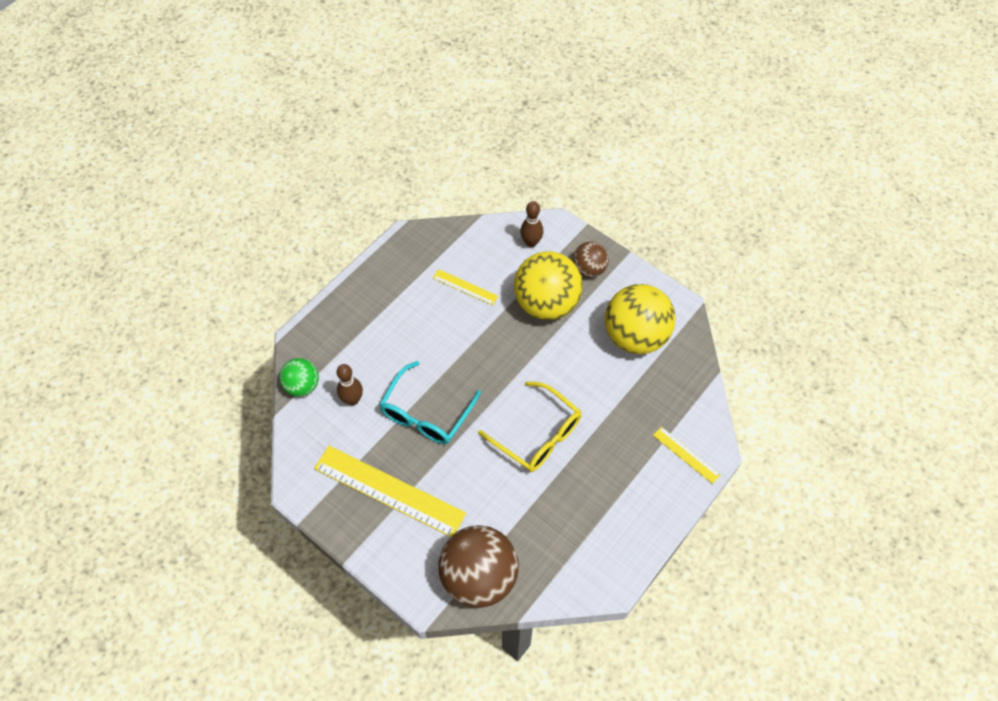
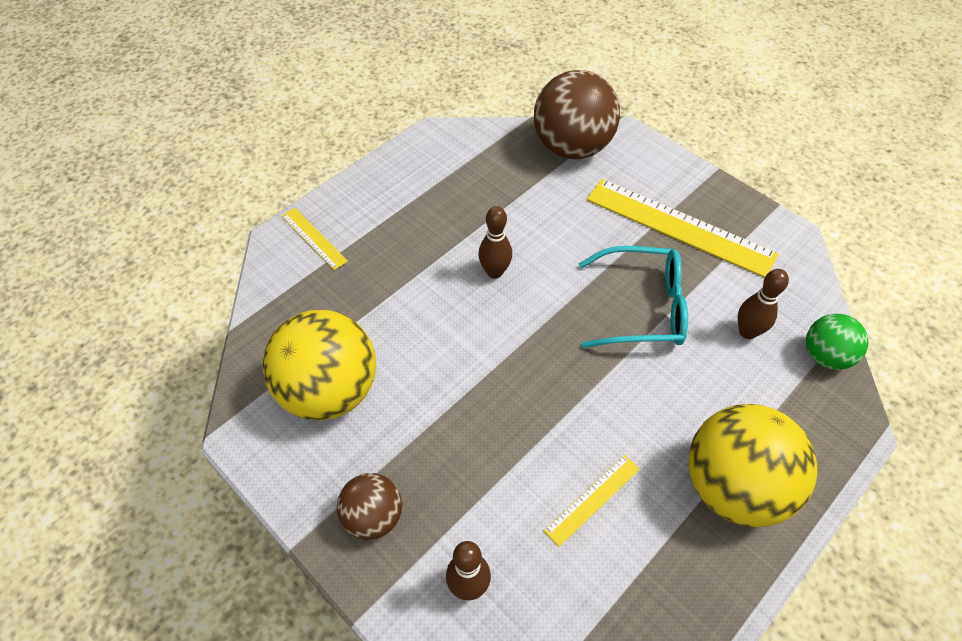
camera: 175 degrees left, 5 degrees down
turquoise glasses [379,361,481,444] -> turquoise glasses turned 60 degrees clockwise [579,246,688,348]
yellow ruler [433,269,498,305] -> yellow ruler turned 75 degrees counterclockwise [544,455,640,547]
yellow glasses [478,381,581,472] -> brown bowling pin [478,206,512,279]
yellow ball [514,251,583,320] -> yellow ball moved to [688,404,817,527]

